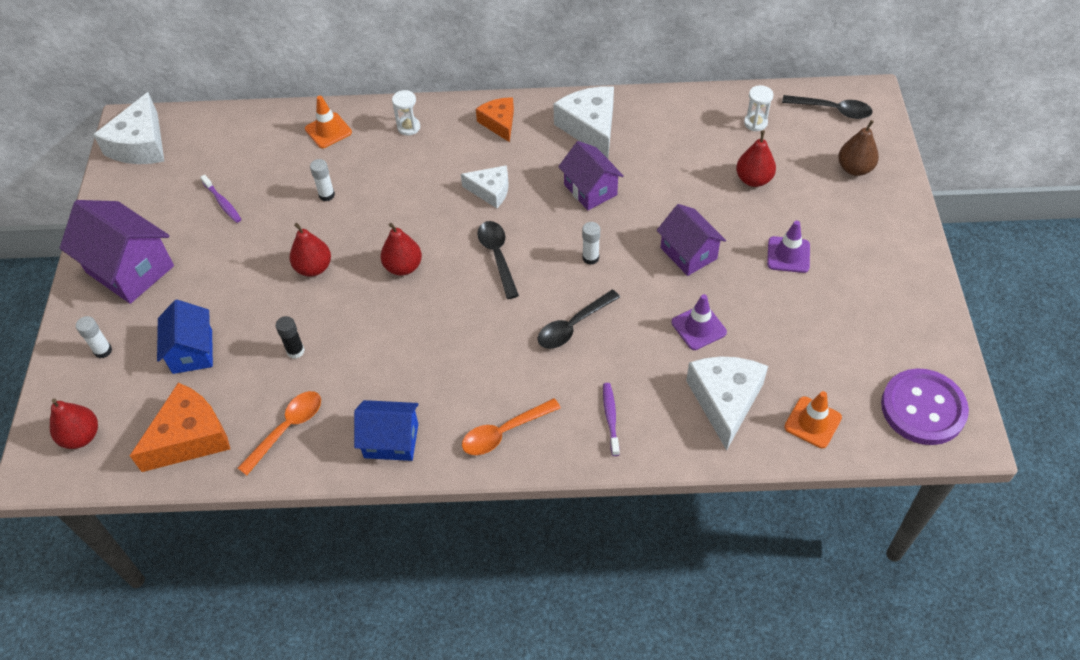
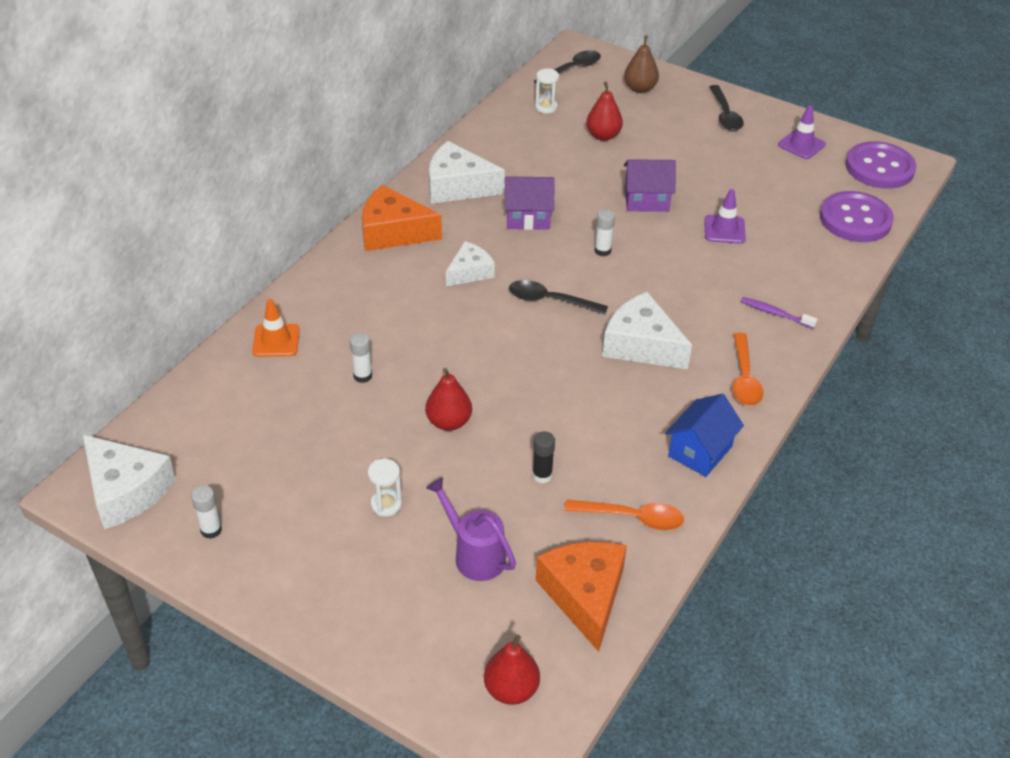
camera: 60 degrees left, 10 degrees down
purple house [60,200,174,304] -> none
white glue stick [76,316,112,358] -> white glue stick moved to [191,486,222,539]
blue house [157,300,213,374] -> purple watering can [426,477,516,581]
purple toothbrush [200,174,241,223] -> none
orange spoon [238,391,321,475] -> orange spoon turned 120 degrees clockwise [564,500,684,530]
red pear [381,223,422,276] -> none
white hourglass [392,90,420,136] -> white hourglass moved to [368,459,402,517]
orange cheese [476,97,514,142] -> orange cheese [362,185,442,251], size x1.61
black spoon [538,290,620,349] -> black spoon moved to [709,85,744,131]
white cheese [686,356,768,450] -> white cheese moved to [602,292,692,369]
purple traffic cone [767,220,810,273] -> purple traffic cone moved to [778,105,826,159]
orange traffic cone [784,391,842,448] -> purple button [820,191,894,242]

